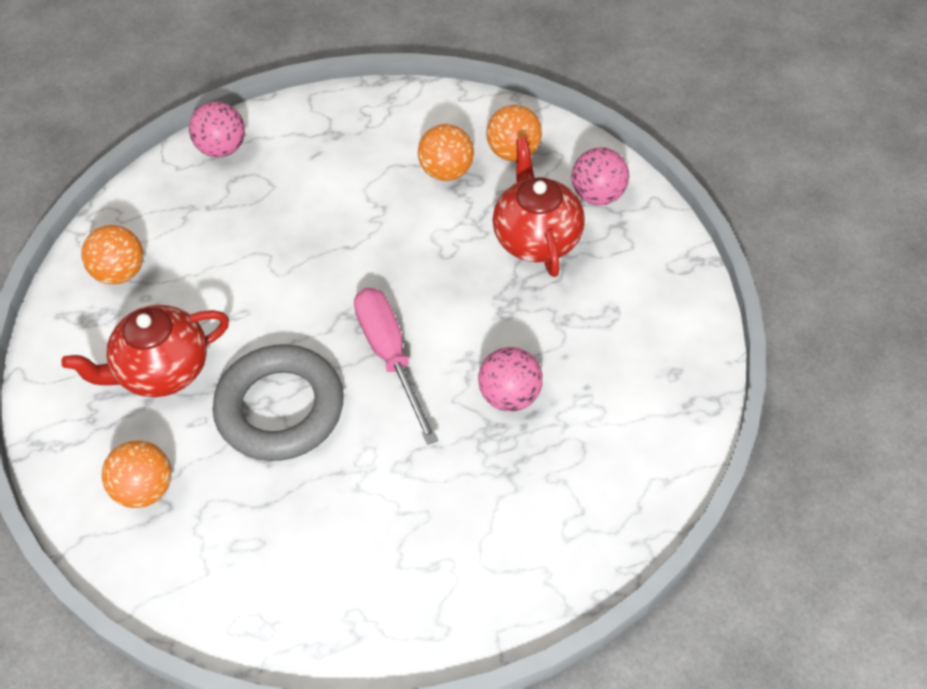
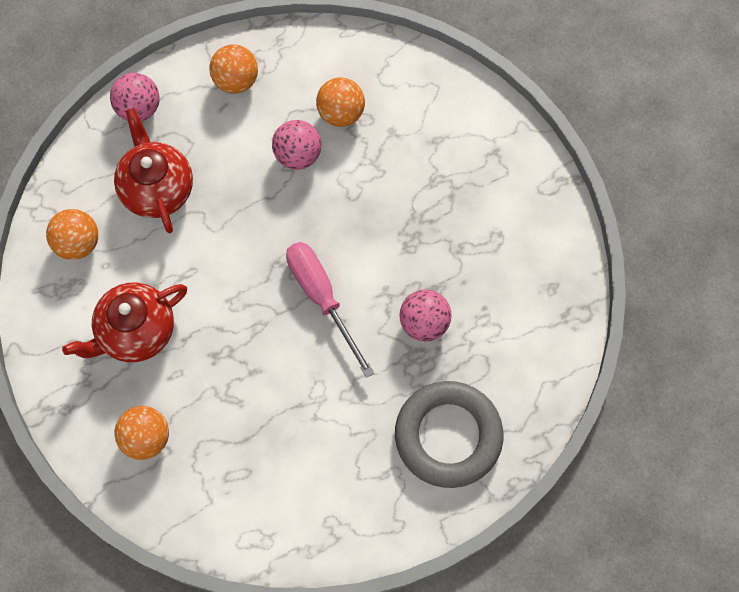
camera: 10 degrees left, 15 degrees up
grey ring [213,344,344,461] -> grey ring moved to [395,381,503,488]
orange ball [486,105,542,161] -> orange ball moved to [209,44,258,94]
red teapot [493,138,585,277] -> red teapot moved to [114,108,193,233]
pink ball [571,147,629,205] -> pink ball moved to [272,120,321,170]

